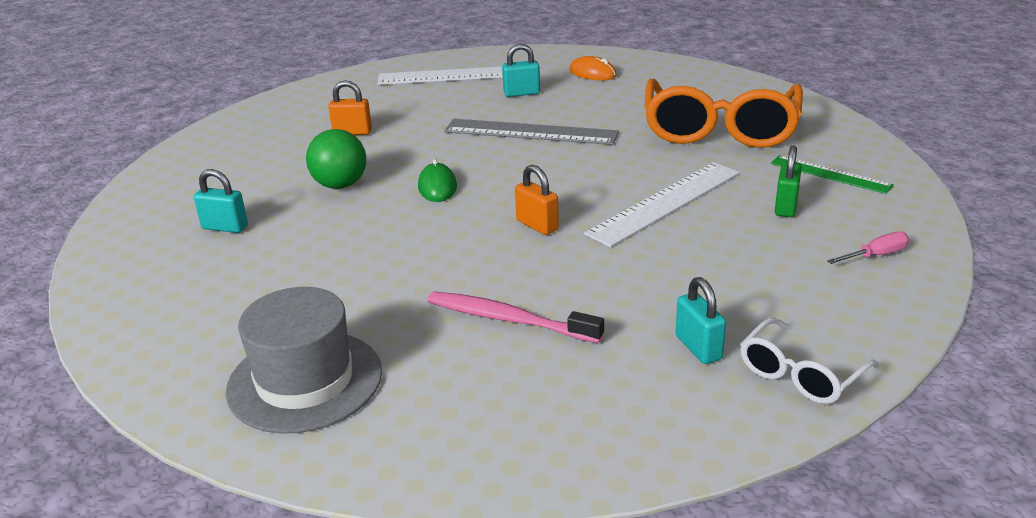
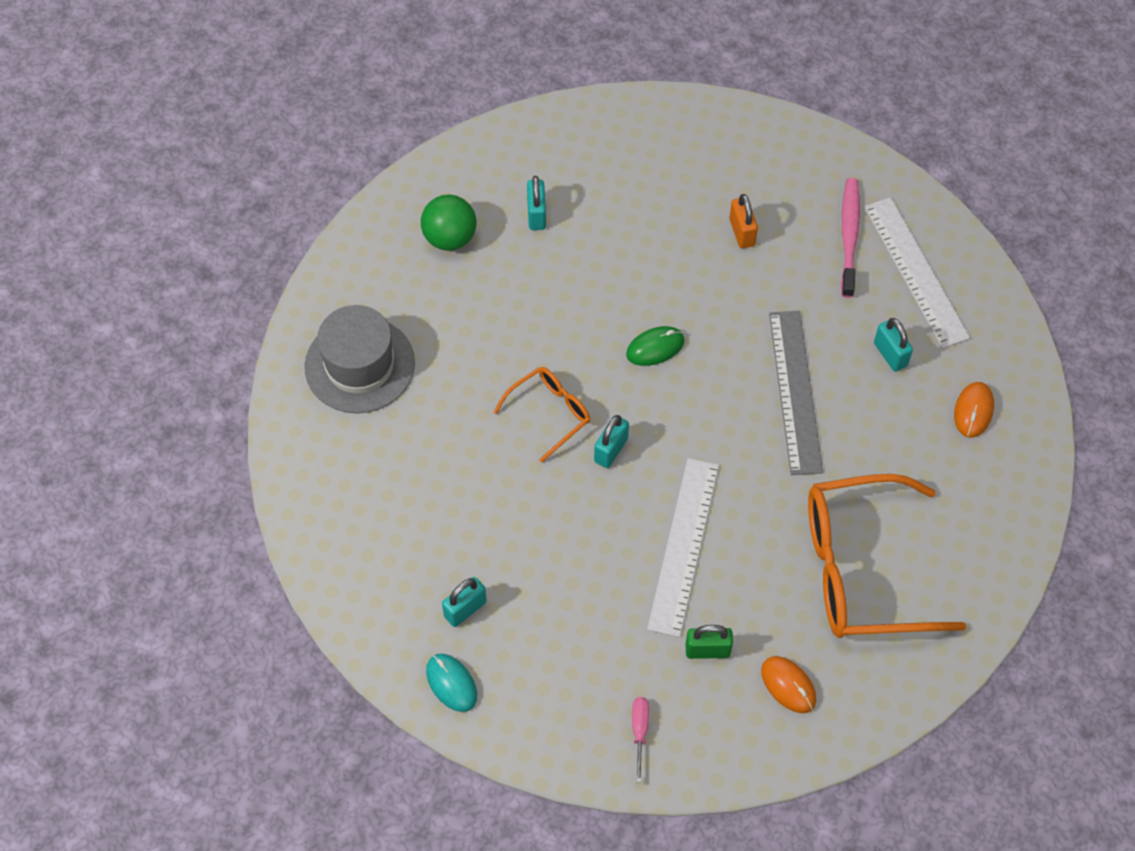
camera: 70 degrees right, 30 degrees up
green ball [306,129,366,189] -> green ball moved to [421,195,477,251]
pink toothbrush [428,291,604,343] -> pink toothbrush moved to [841,178,860,298]
orange padlock [515,165,559,235] -> turquoise padlock [594,415,629,468]
white ruler [584,162,740,247] -> white ruler turned 75 degrees clockwise [647,458,719,637]
white glasses [740,317,878,404] -> turquoise mouse [426,654,477,712]
green ruler [771,155,894,194] -> orange mouse [761,656,816,713]
pink screwdriver [827,232,909,264] -> pink screwdriver turned 135 degrees counterclockwise [632,697,649,782]
none -> orange glasses [494,367,590,463]

